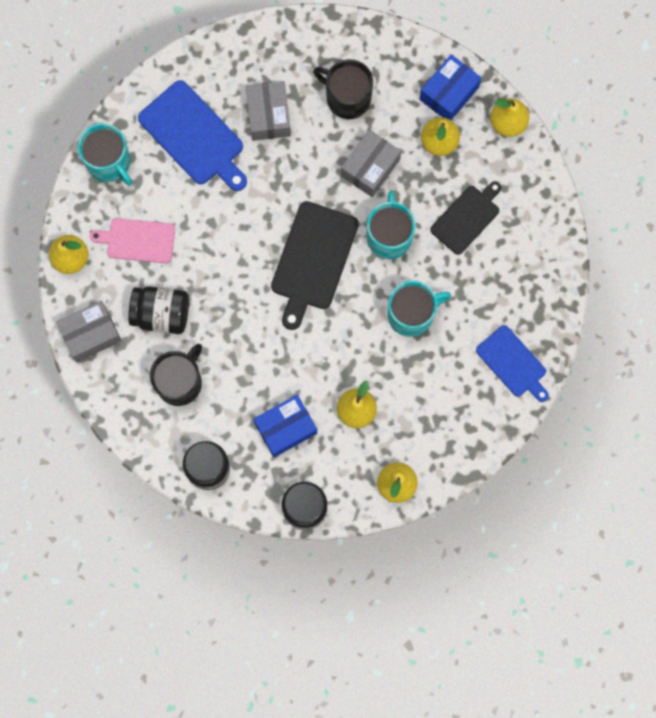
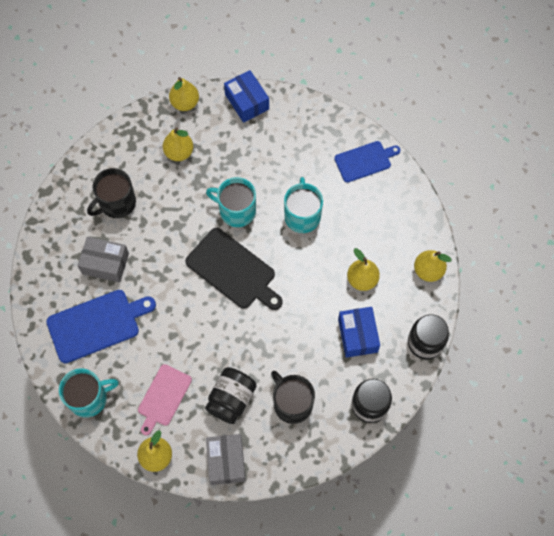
camera: 70 degrees left, 10 degrees down
grey box [341,129,401,197] -> none
blue box [420,54,481,120] -> blue box moved to [224,70,269,123]
black cutting board [430,181,501,255] -> none

